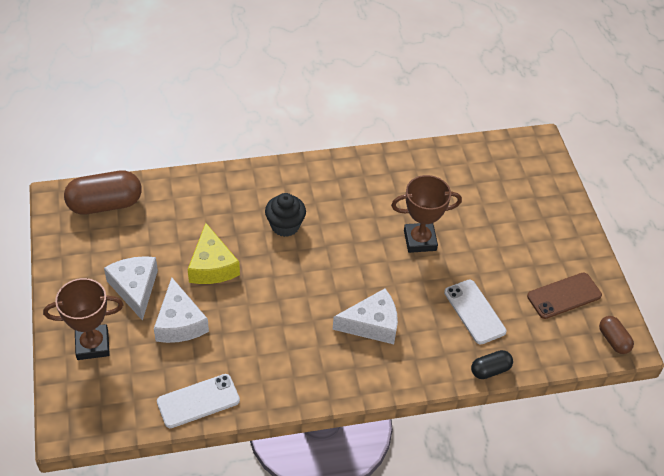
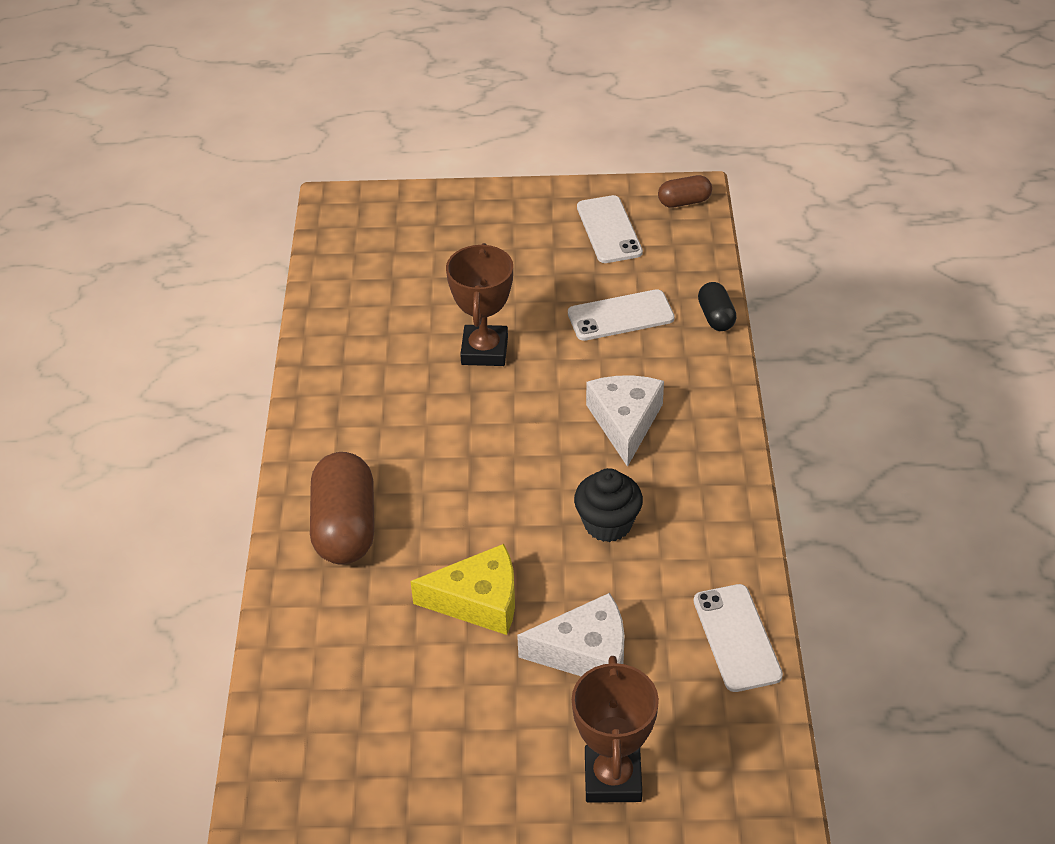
camera: 75 degrees left, 5 degrees down
brown capsule [64,171,142,215] -> brown capsule moved to [310,452,374,565]
white cheese [104,256,158,321] -> none
black cupcake [265,193,306,237] -> black cupcake moved to [574,468,643,542]
brown phone [527,272,602,319] -> white phone [577,195,643,263]

